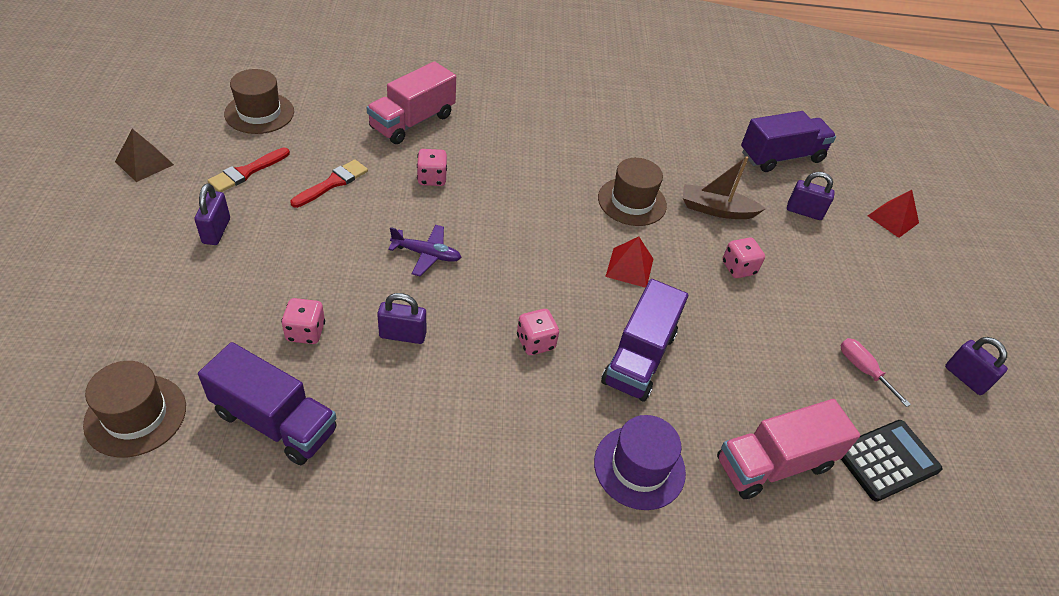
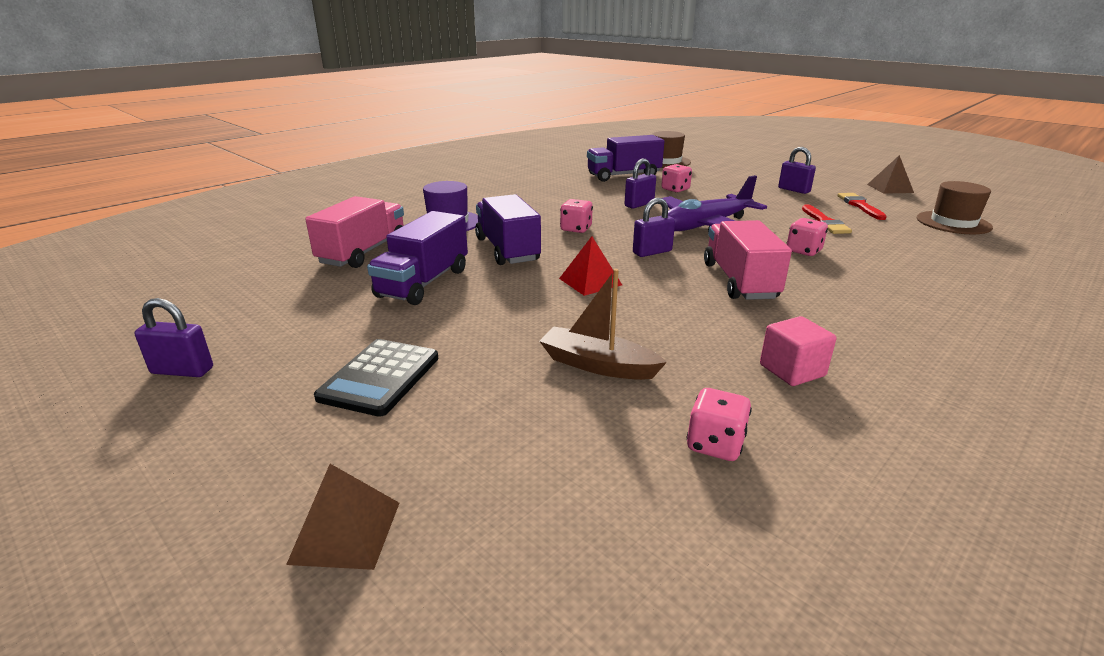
camera: 140 degrees right, 20 degrees down
pink truck [367,61,456,144] -> pink truck moved to [704,220,792,300]
purple plane [388,225,462,276] -> purple plane [662,175,767,232], size x1.93
brown hat [598,158,667,226] -> none
brown boat [683,156,766,219] -> brown boat turned 120 degrees counterclockwise [539,269,667,380]
pink dice [722,238,765,278] -> pink dice moved to [687,388,752,461]
purple truck [741,111,836,172] -> purple truck moved to [367,211,468,305]
purple padlock [787,172,835,220] -> purple padlock moved to [633,198,675,257]
pink screwdriver [840,338,911,407] -> none
black calculator [841,420,943,502] -> black calculator moved to [314,339,438,417]
red pyramid [868,190,919,238] -> brown pyramid [286,464,399,570]
none -> pink cube [760,316,836,386]

